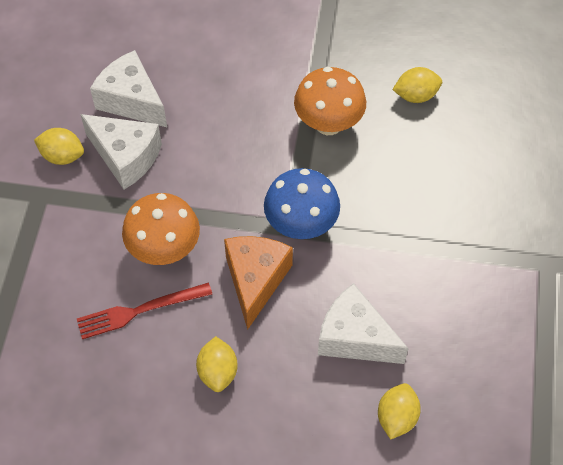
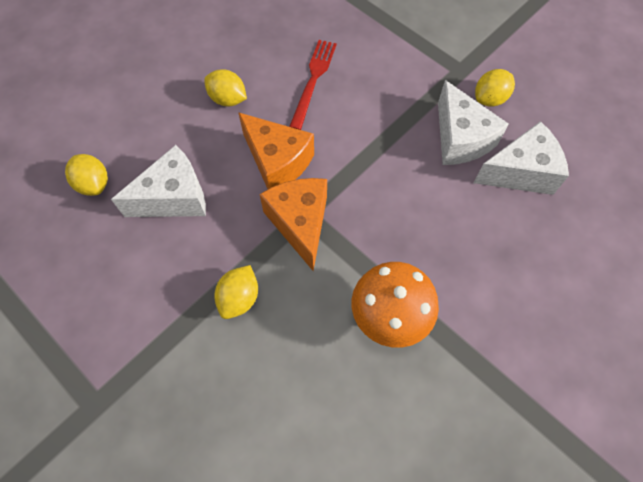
camera: 125 degrees right, 5 degrees up
white cheese [80,114,162,189] -> white cheese turned 90 degrees counterclockwise [438,80,509,165]
orange mushroom [122,193,200,265] -> none
blue mushroom [264,168,340,239] -> orange cheese [259,178,327,271]
yellow lemon [392,67,442,103] -> yellow lemon moved to [214,265,258,319]

